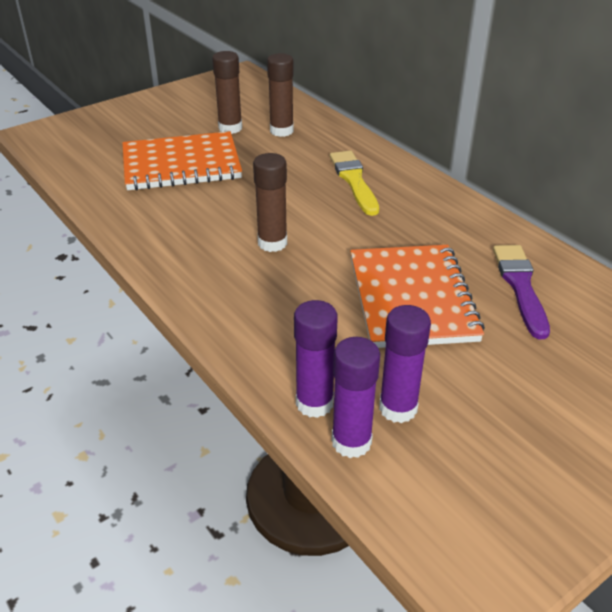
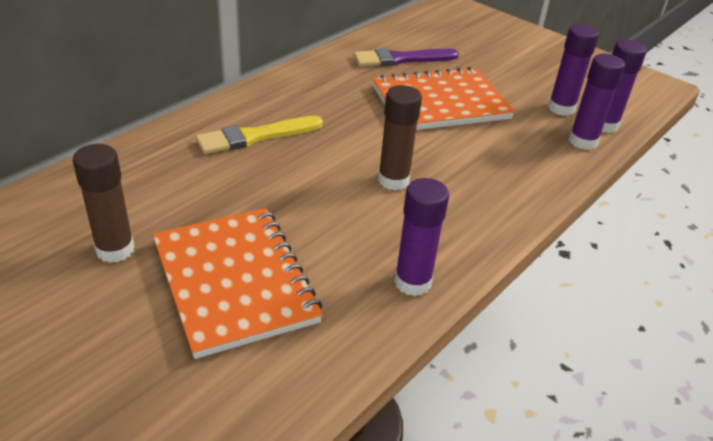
camera: 105 degrees left, 0 degrees up
brown glue stick [267,53,294,137] -> none
none -> purple glue stick [394,178,449,296]

